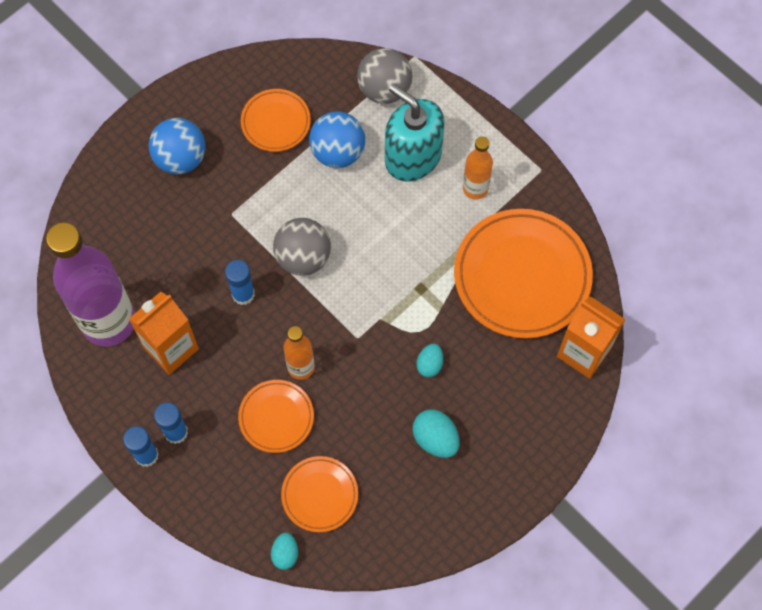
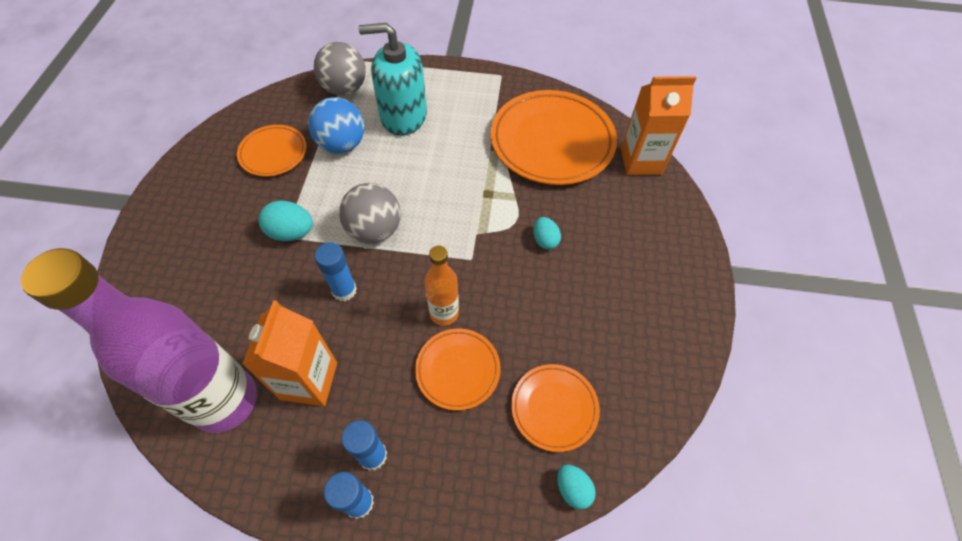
camera: 40 degrees left, 10 degrees down
blue ball [149,118,206,174] -> none
turquoise egg [412,410,460,458] -> turquoise egg moved to [258,200,313,241]
orange bottle [463,136,493,199] -> none

